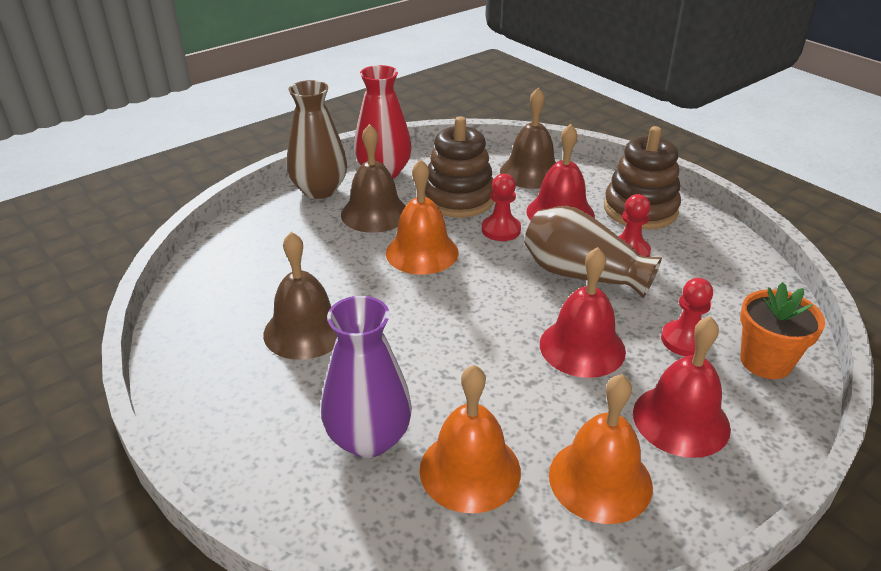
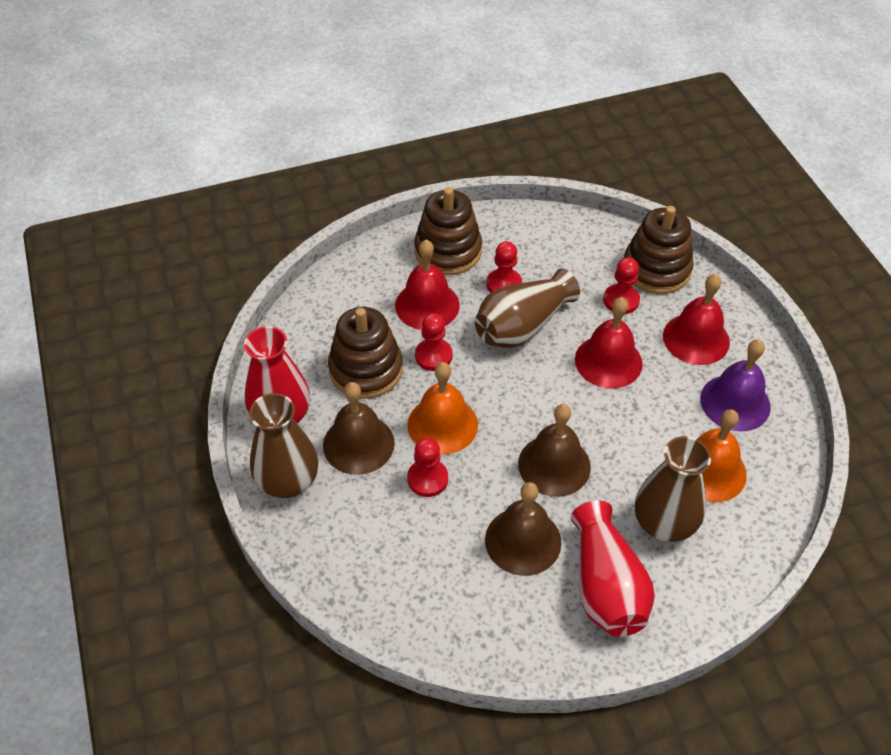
camera: 70 degrees left, 15 degrees up
purple vase [321,296,412,458] -> brown vase [635,436,711,542]
brown bell [500,88,556,189] -> brown bell moved to [518,404,591,497]
orange bell [549,374,653,524] -> purple bell [700,339,771,432]
orange flower pot [740,282,825,379] -> brown stacking toy [624,206,694,294]
none -> red pawn [407,438,448,497]
none -> red vase [571,501,655,637]

